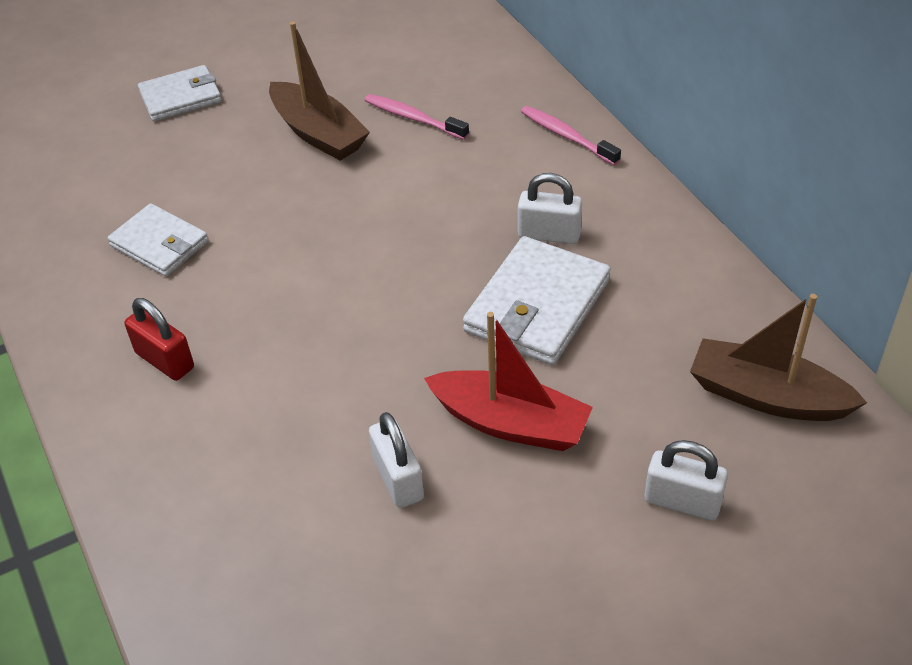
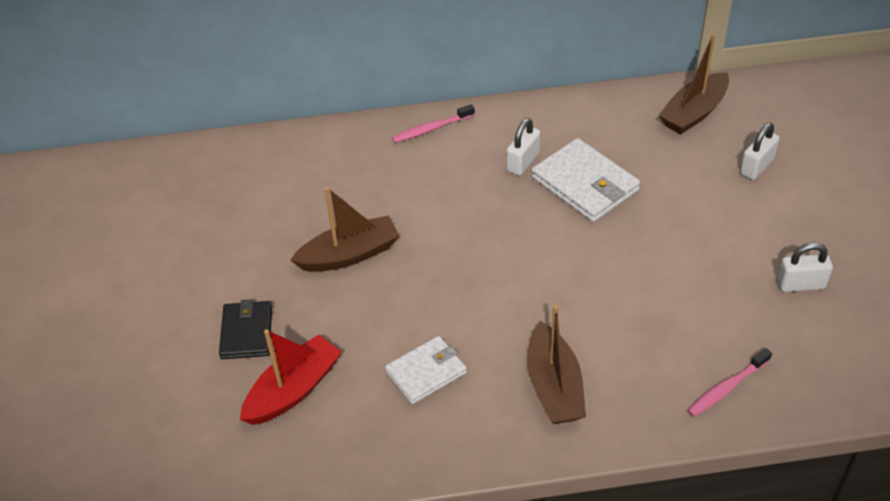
camera: 70 degrees left, 0 degrees up
red padlock [125,298,194,381] -> brown boat [528,305,586,424]
white wallet [138,65,222,121] -> black wallet [219,299,272,359]
pink toothbrush [365,94,469,140] -> pink toothbrush moved to [687,348,772,417]
white padlock [369,412,424,508] -> white padlock moved to [777,242,833,292]
red boat [424,312,593,451] -> red boat moved to [240,329,342,425]

